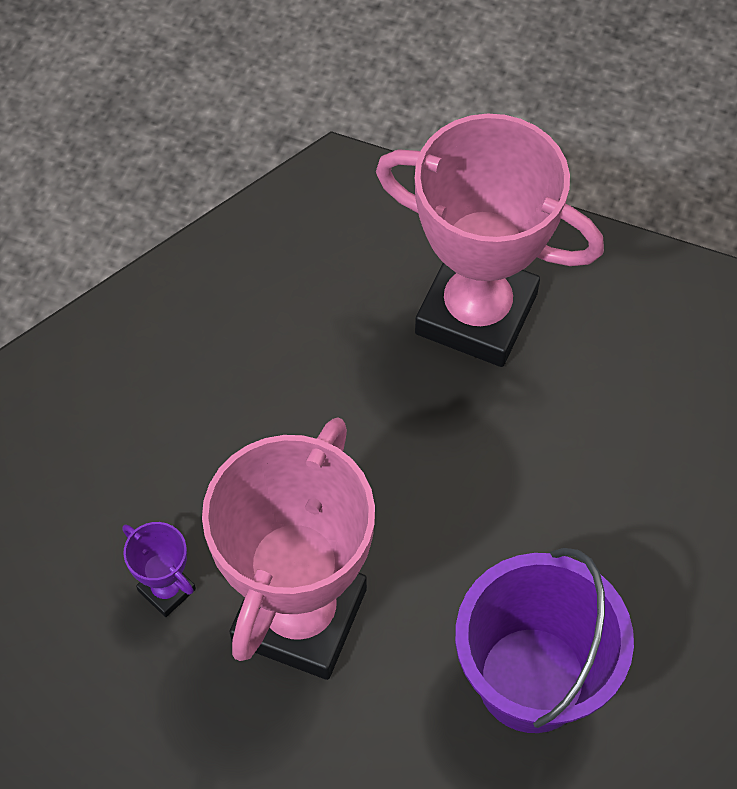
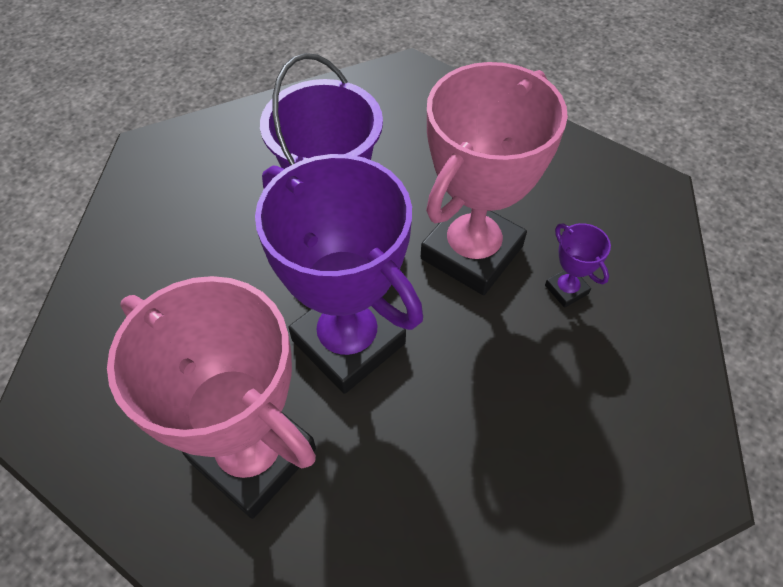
camera: 165 degrees left, 5 degrees down
none -> purple trophy [255,154,423,394]

